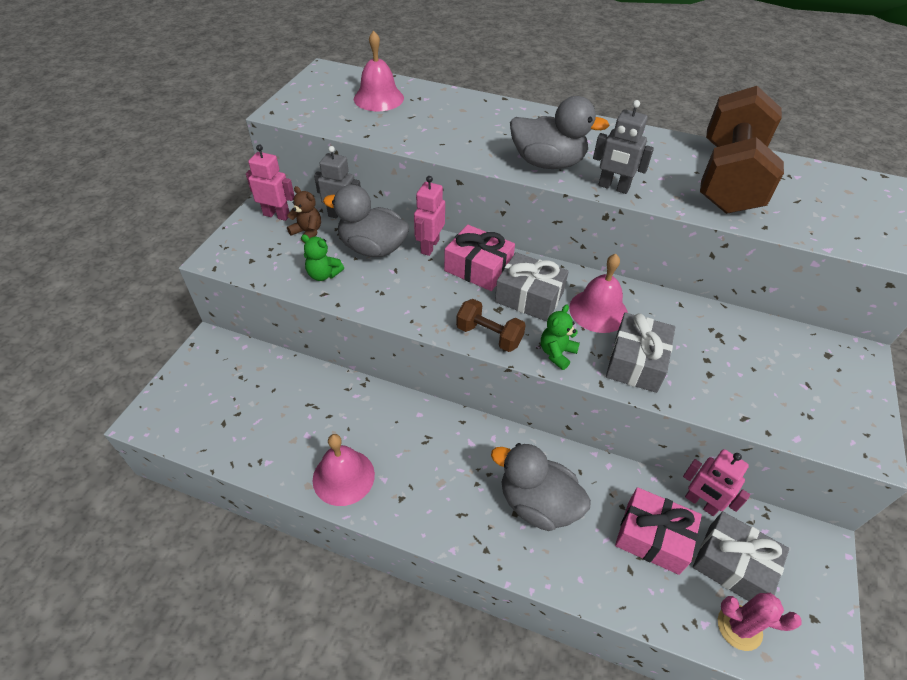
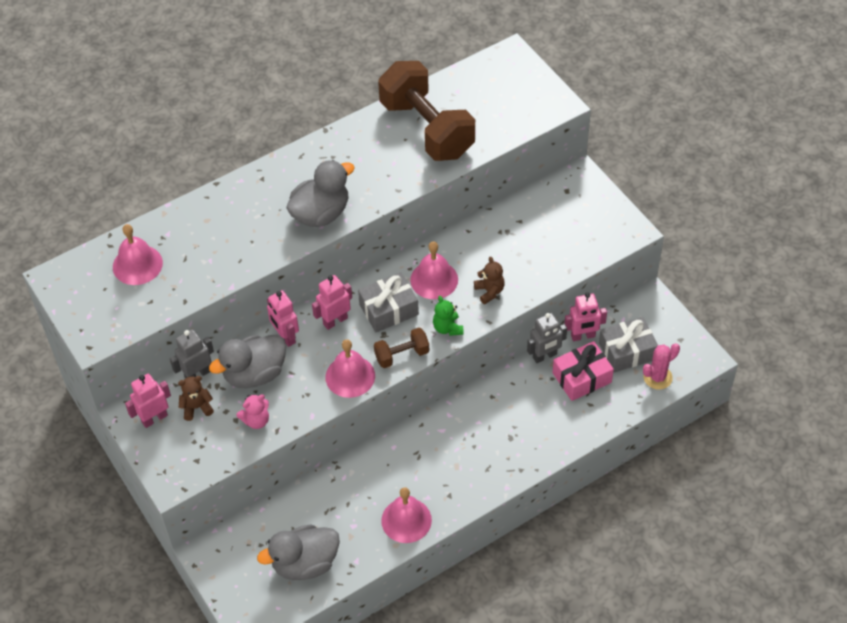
camera: 50 degrees left, 5 degrees up
green teddy bear [301,235,344,281] -> pink teddy bear [236,394,269,429]
pink gift [444,225,515,291] -> pink robot [312,275,352,330]
grey duck [491,443,591,531] -> grey duck moved to [257,525,340,580]
grey robot [593,100,654,194] -> grey robot moved to [527,313,567,363]
grey gift [606,312,675,393] -> brown teddy bear [474,256,505,304]
none -> pink bell [325,339,375,398]

